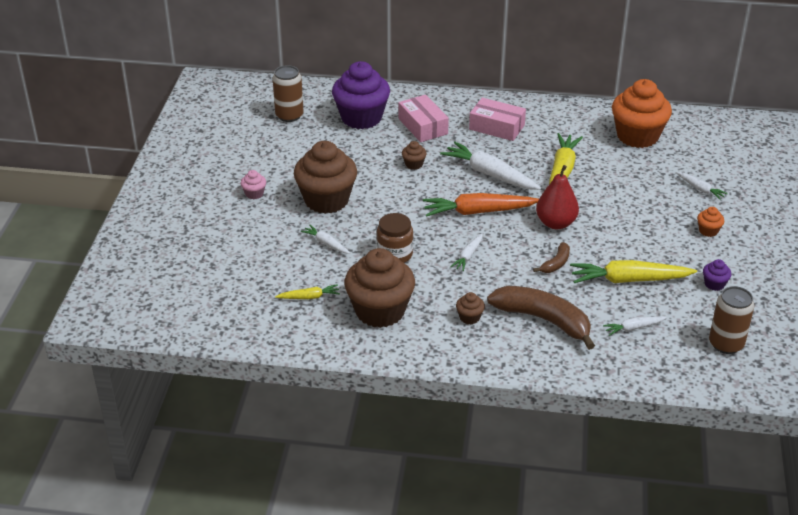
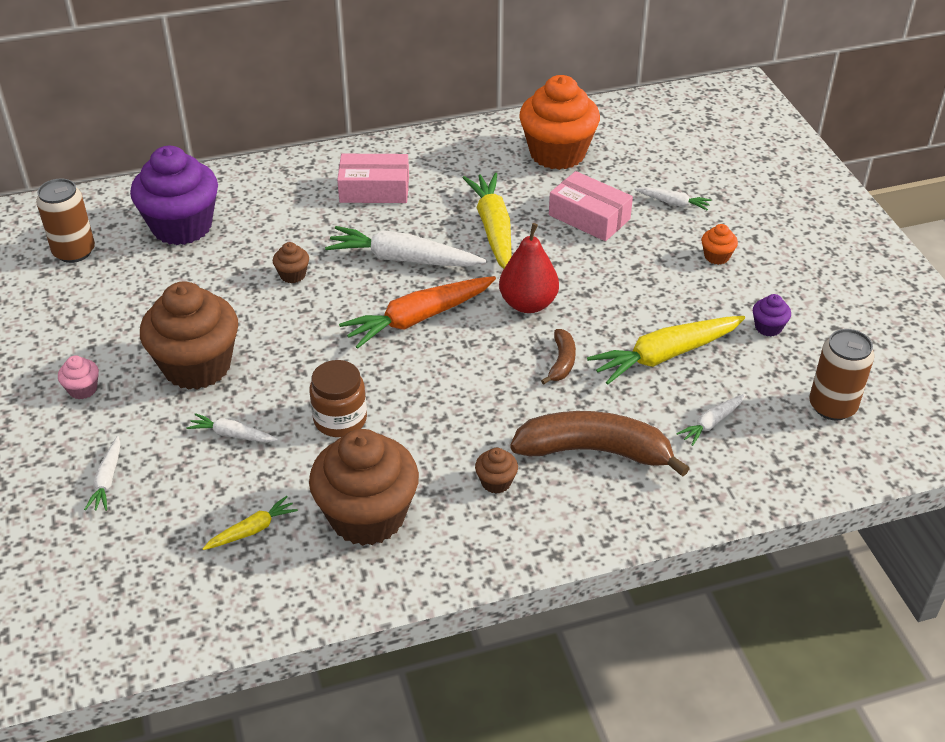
camera: 25 degrees left, 5 degrees up
pink box [398,95,449,142] -> pink box moved to [549,171,633,241]
white carrot [450,233,483,271] -> white carrot moved to [84,436,121,511]

